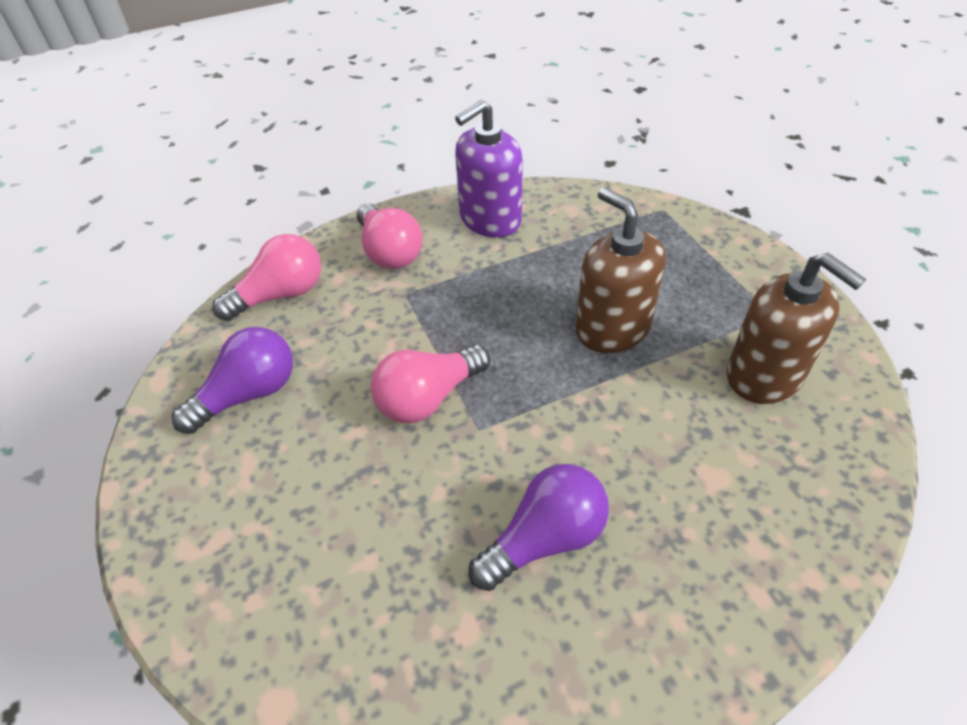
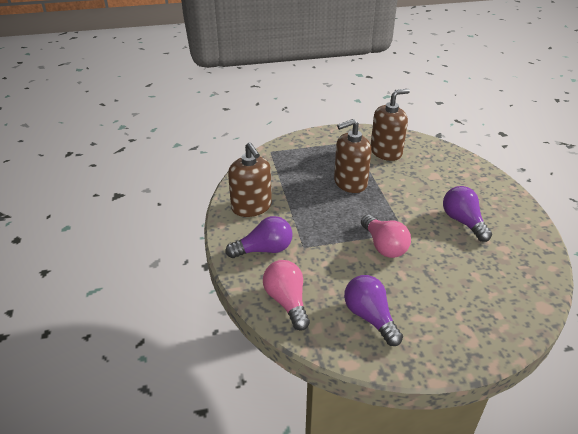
camera: 80 degrees left, 10 degrees down
pink light bulb [356,203,423,269] -> purple light bulb [225,216,292,258]
purple soap dispenser [455,100,523,237] -> brown soap dispenser [228,142,272,217]

